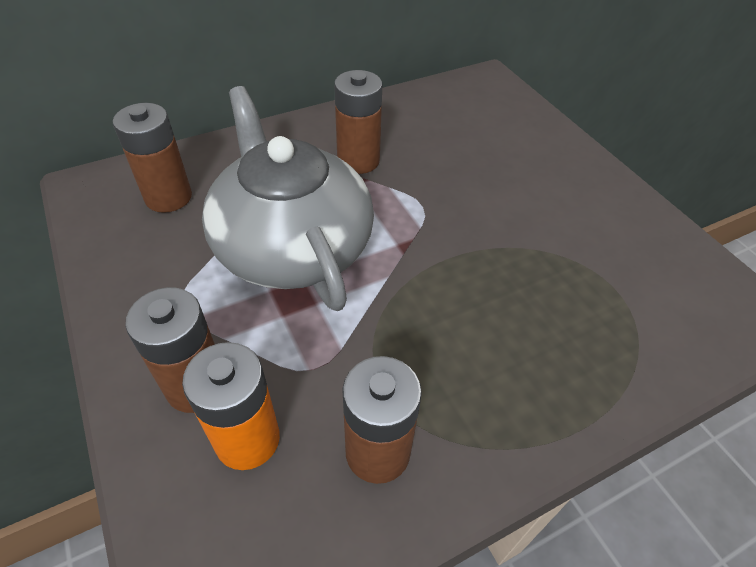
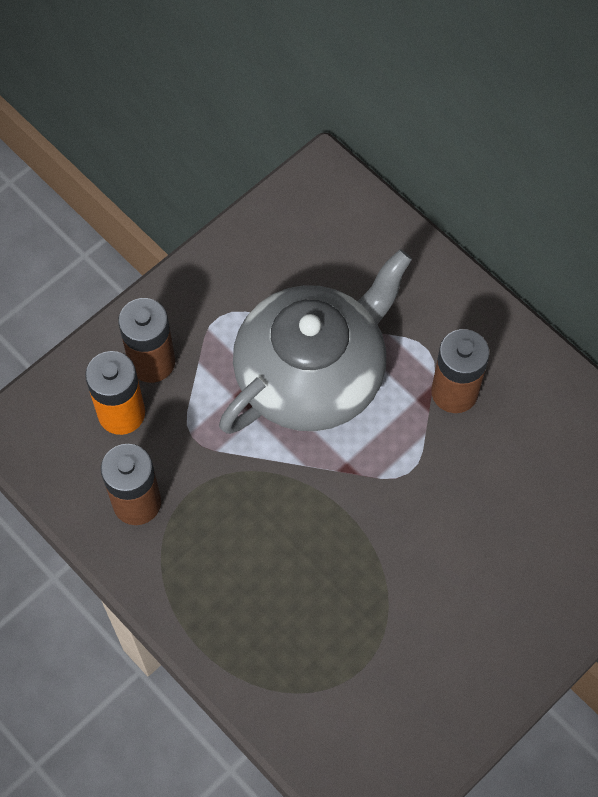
camera: 75 degrees right, 15 degrees up
brown battery [113,103,192,213] -> none

